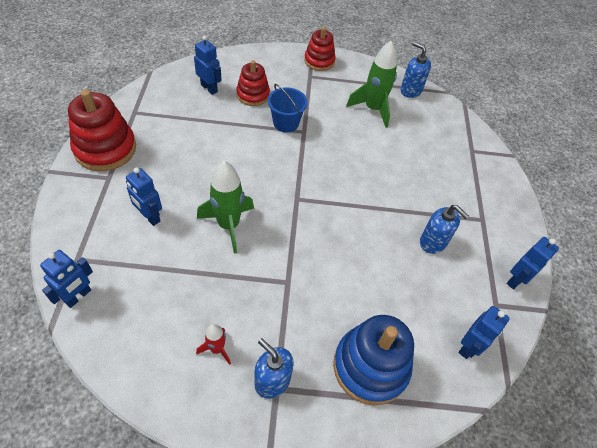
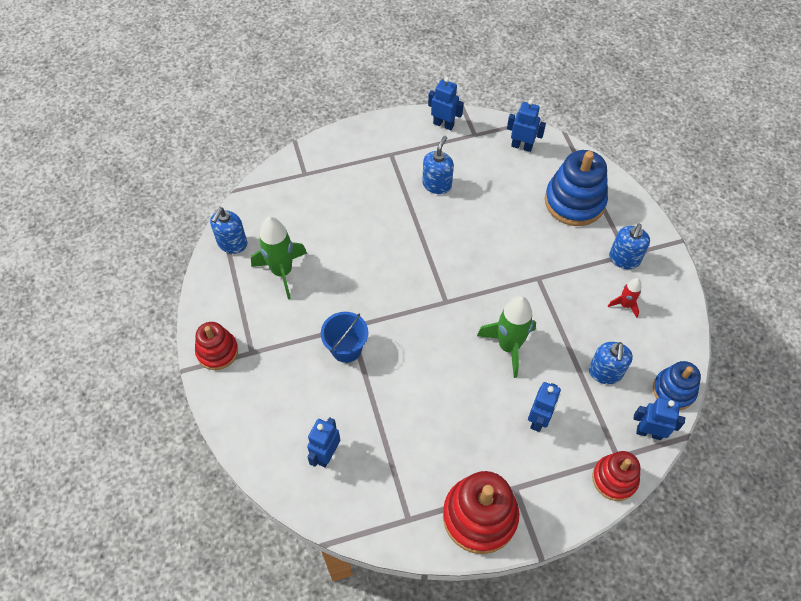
camera: 105 degrees left, 5 degrees up
red stacking toy [236,60,270,106] -> red stacking toy moved to [592,451,640,501]
none -> blue soap dispenser [589,342,633,384]
none -> blue stacking toy [653,361,701,410]

